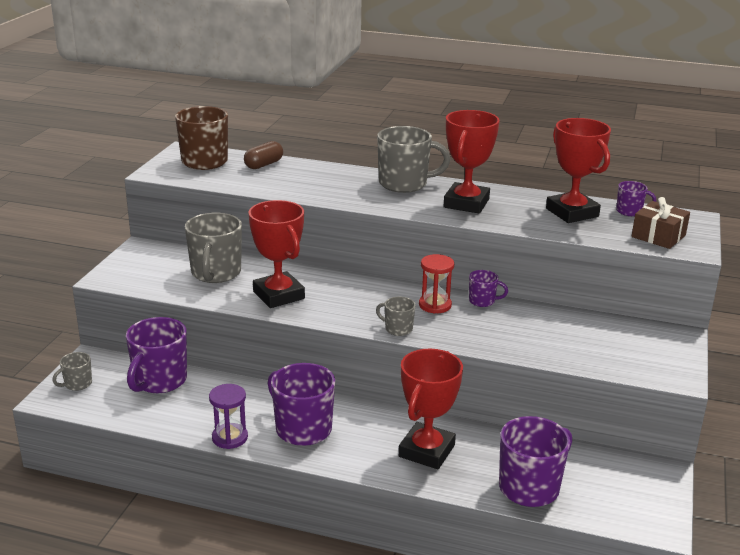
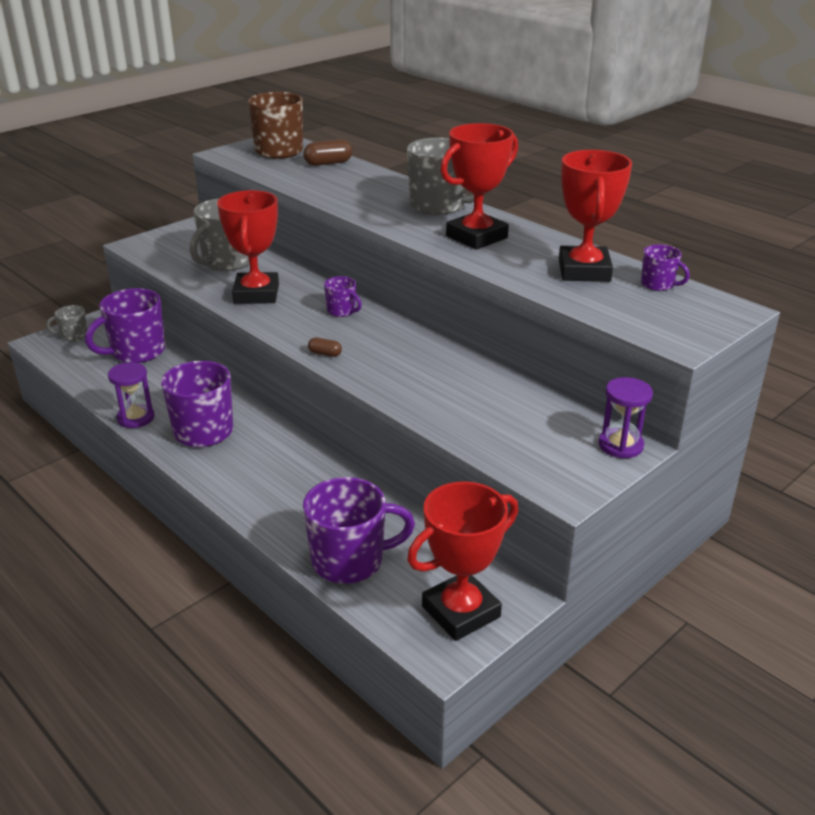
camera: 30 degrees right, 5 degrees up
grey mug [376,297,416,336] -> brown capsule [308,337,342,357]
red trophy [399,349,463,469] -> red trophy moved to [407,482,518,641]
red hourglass [419,254,454,314] -> none
purple mug [469,270,508,307] -> purple mug moved to [324,276,362,317]
brown gift [632,197,690,249] -> none
none -> purple hourglass [599,377,653,458]

